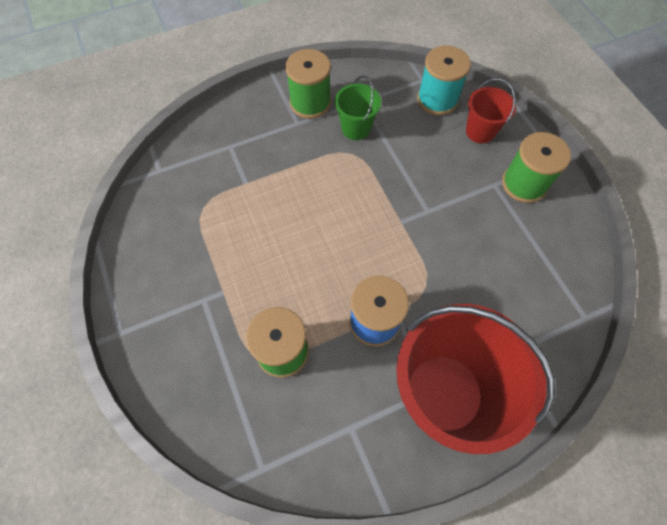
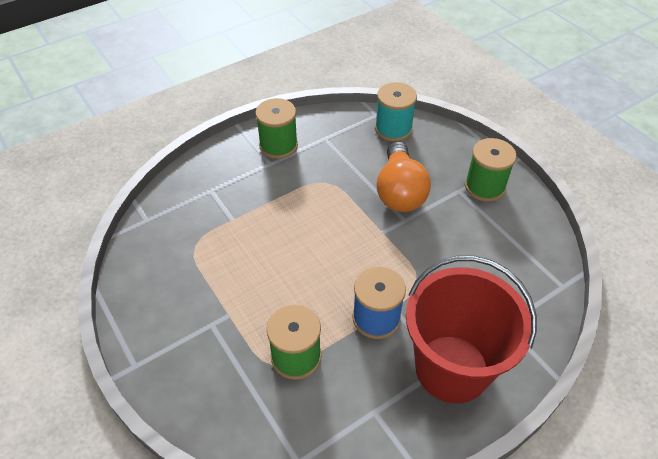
camera: 10 degrees left, 15 degrees down
green bucket [335,75,381,140] -> none
red bucket [466,78,516,144] -> none
none -> orange light bulb [377,141,431,212]

